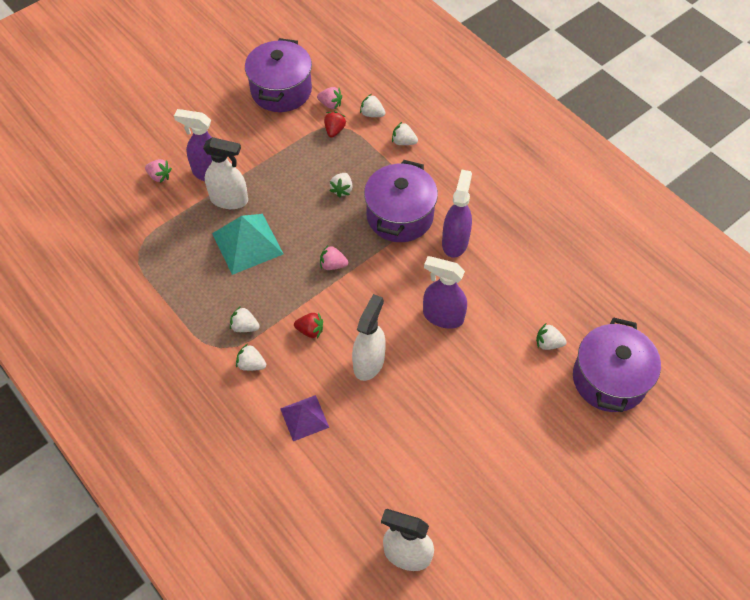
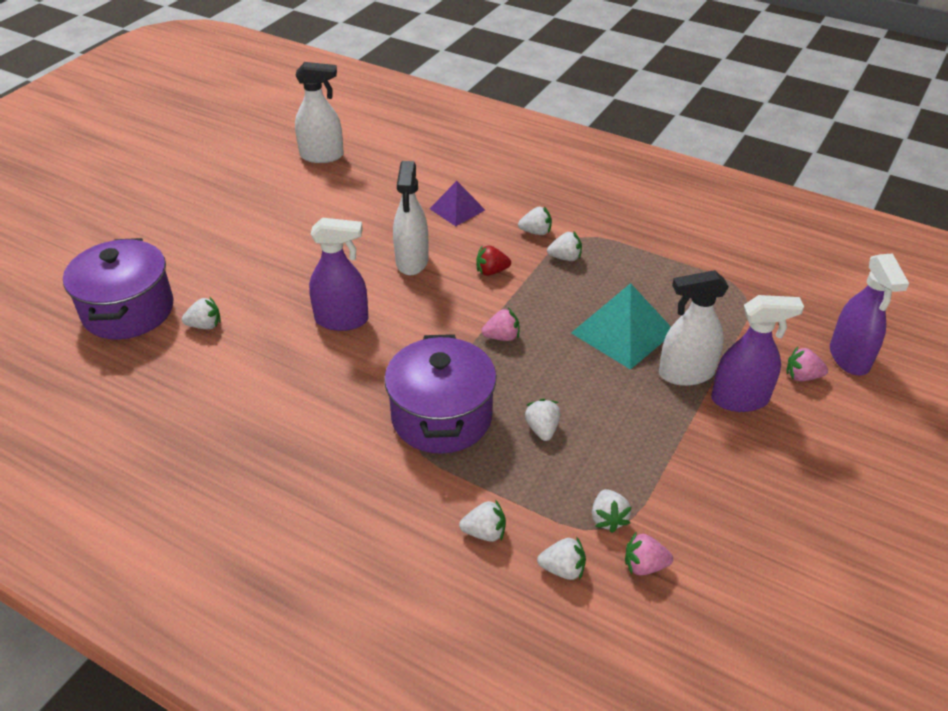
camera: 160 degrees right, 15 degrees down
purple pot [245,38,312,112] -> none
red strawberry [324,111,346,138] -> white strawberry [592,489,632,533]
purple spray bottle [442,170,472,258] -> purple spray bottle moved to [830,253,909,375]

